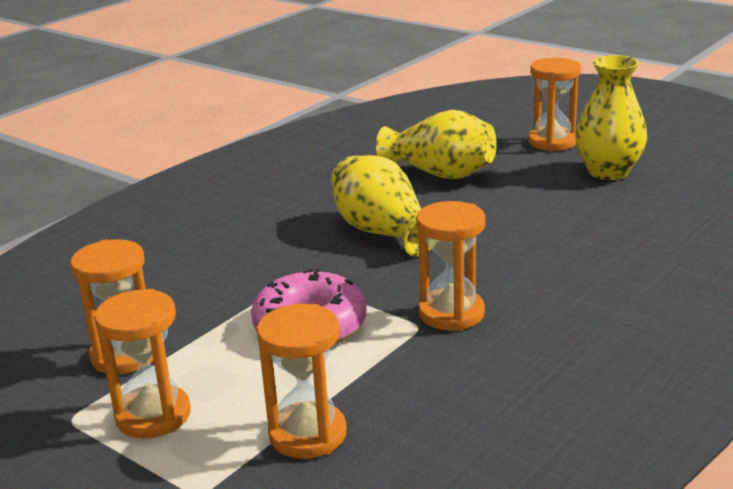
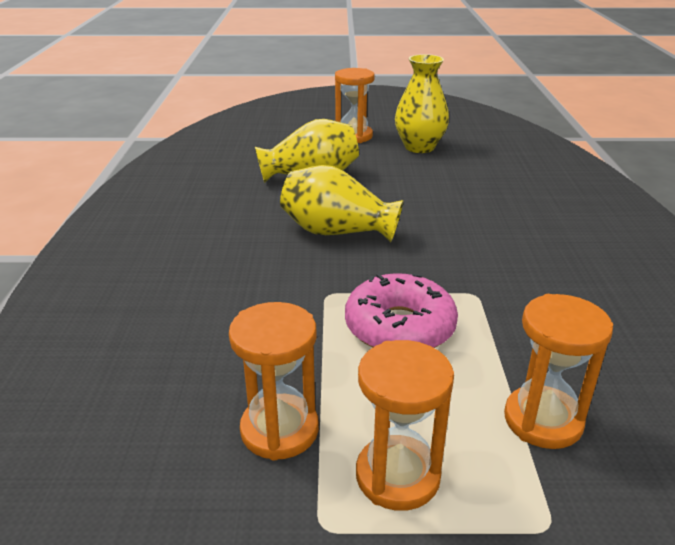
camera: 40 degrees left, 5 degrees up
orange hourglass [416,201,485,331] -> none

